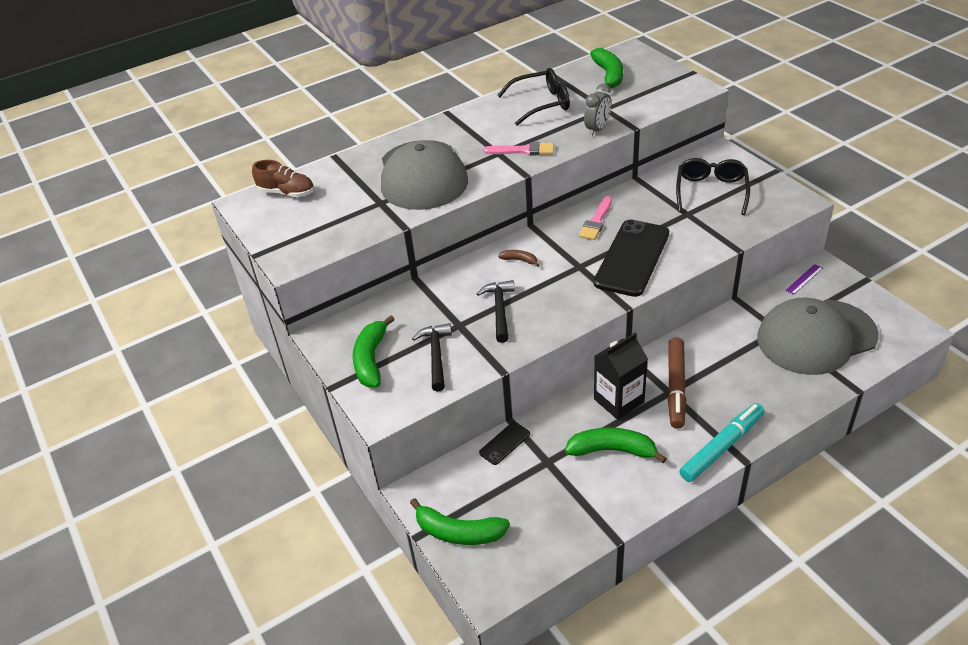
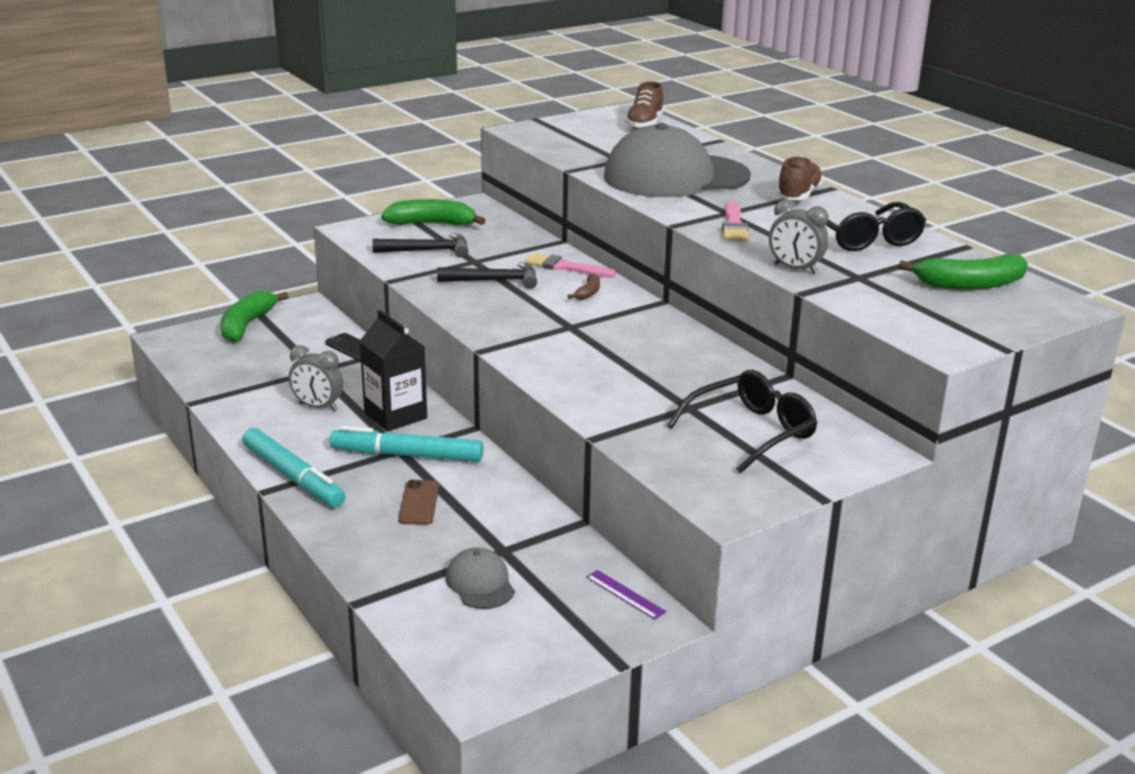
camera: 85 degrees right, 15 degrees down
green banana [565,428,667,463] -> grey clock [289,345,343,411]
pink brush [579,196,612,240] -> pink brush moved to [525,253,616,278]
black phone [594,219,669,297] -> none
brown marker [668,337,686,429] -> turquoise marker [330,426,483,462]
black glasses [676,158,750,215] -> black glasses turned 45 degrees counterclockwise [667,370,817,474]
grey cap [757,297,878,375] -> grey cap [446,547,515,609], size x0.42
none -> brown phone [398,480,439,525]
none -> brown shoe [776,156,824,200]

